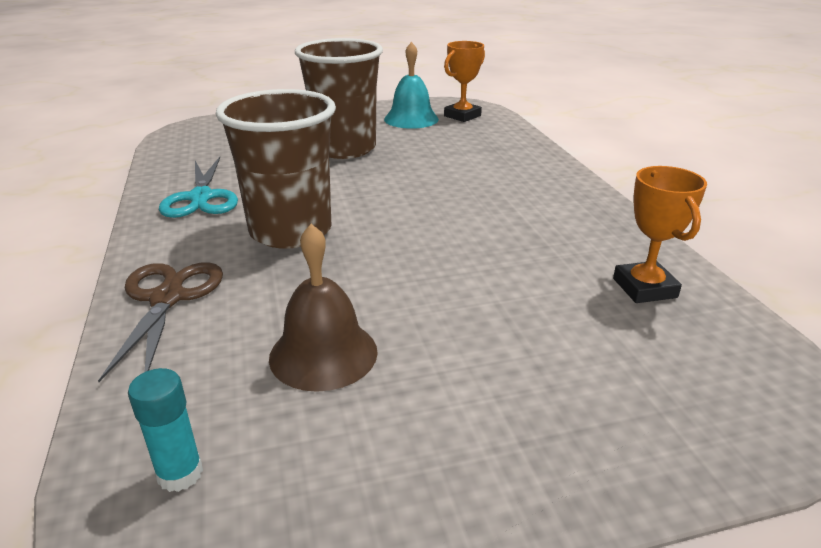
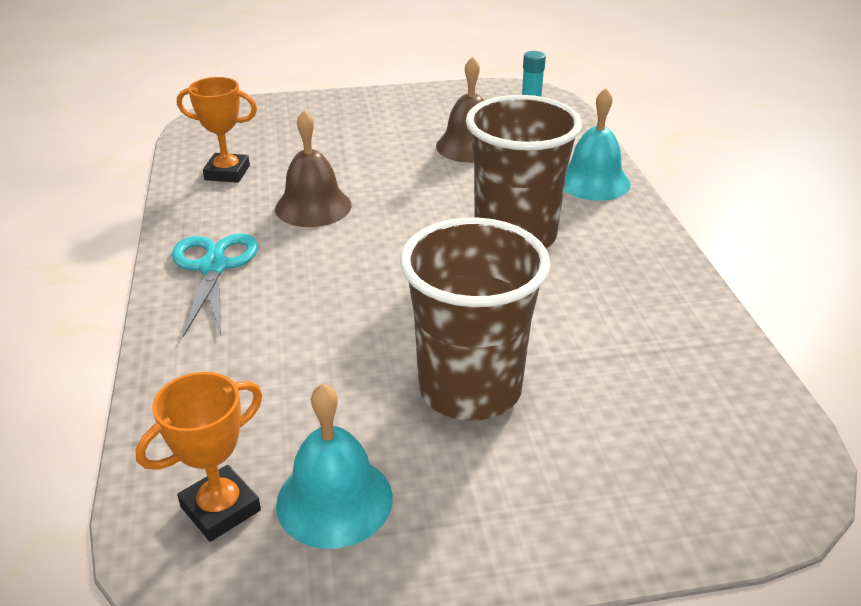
camera: 175 degrees left, 5 degrees up
brown scissors [98,262,223,382] -> turquoise bell [564,88,631,201]
turquoise scissors [159,157,238,218] -> turquoise scissors moved to [172,233,258,337]
orange trophy [613,166,707,303] -> orange trophy turned 75 degrees counterclockwise [177,77,257,183]
none -> brown bell [275,110,352,227]

